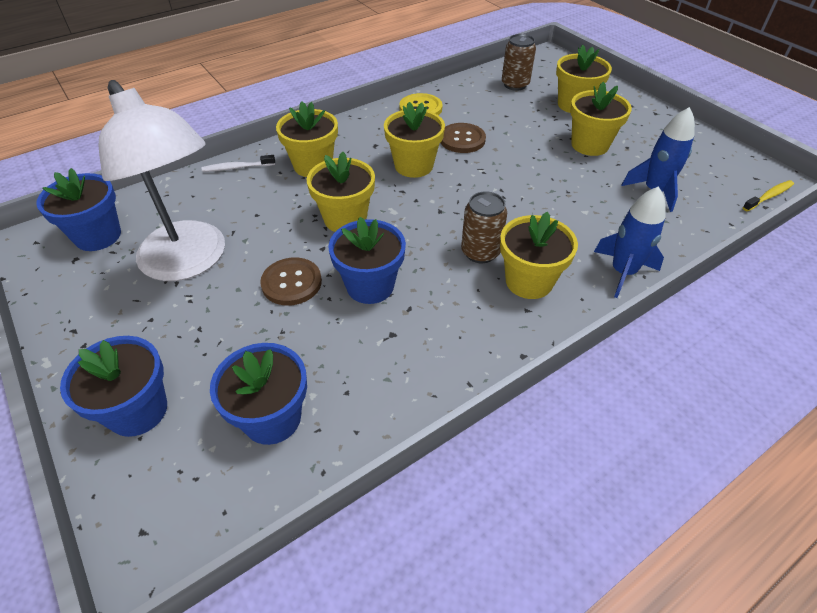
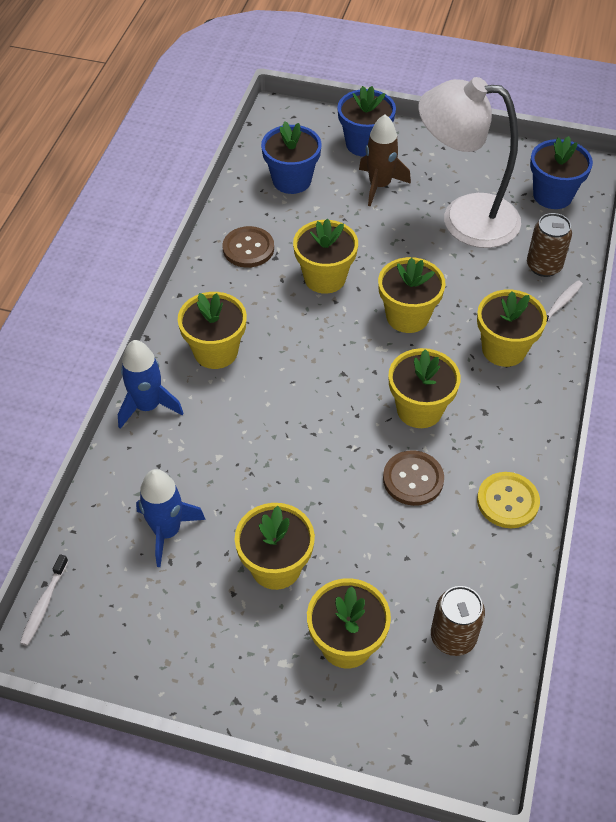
camera: 140 degrees right, 5 degrees up
brown button [260,257,322,306] -> brown button moved to [223,226,274,268]
blue flower pot [328,217,406,304] -> yellow flower pot [293,219,358,294]
brown can [461,191,507,263] -> brown can moved to [527,213,572,277]
yellow toothbrush [742,180,794,212] -> white toothbrush [20,554,68,646]
none -> brown rocket [359,114,411,206]

